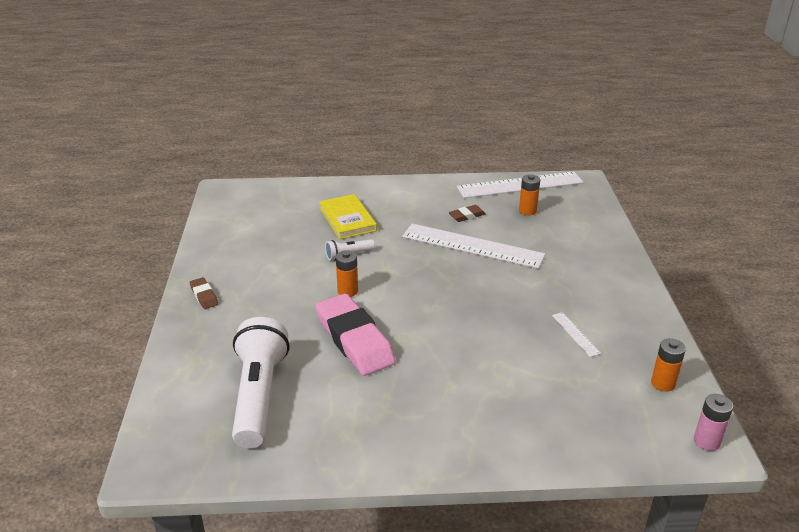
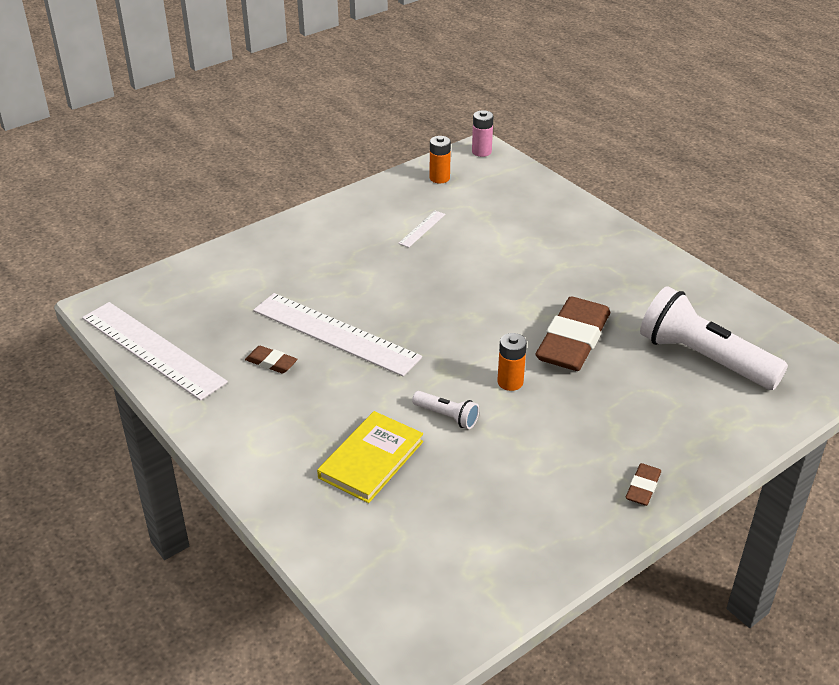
camera: 125 degrees left, 5 degrees up
white flashlight [232,317,290,448] -> white flashlight turned 75 degrees clockwise [640,286,788,390]
pink eraser [316,294,396,376] -> brown eraser [536,296,610,371]
white ruler [402,223,546,269] -> white ruler turned 45 degrees counterclockwise [253,293,422,377]
orange battery [519,174,540,215] -> none

